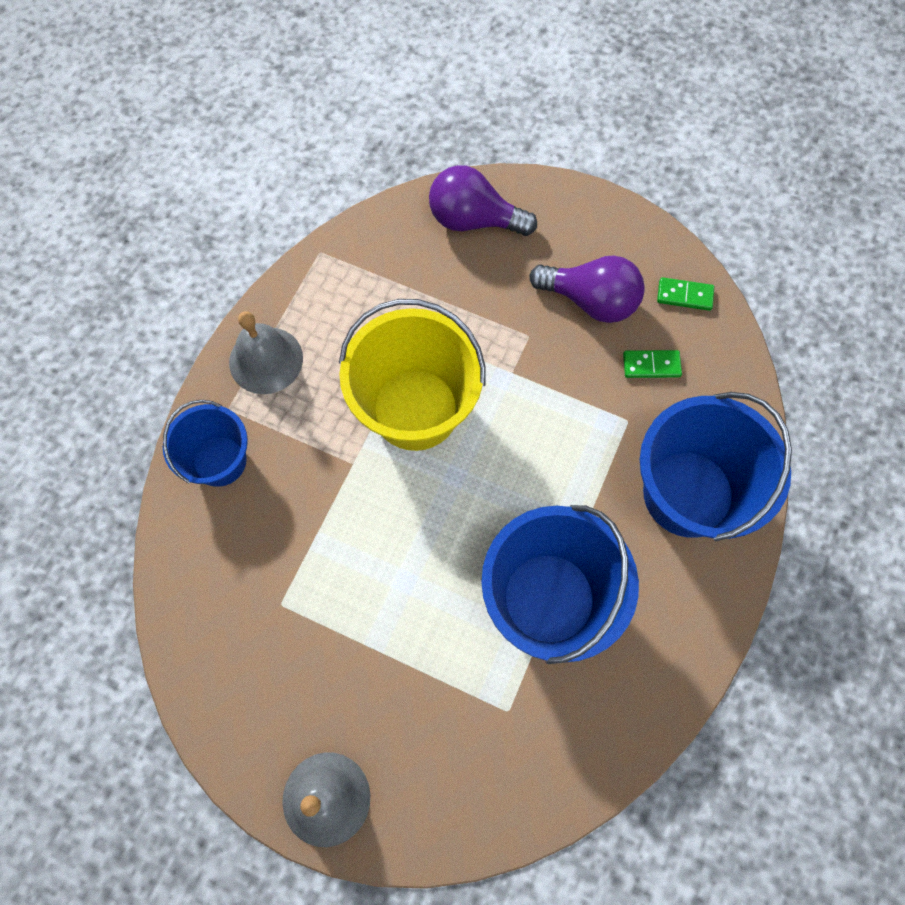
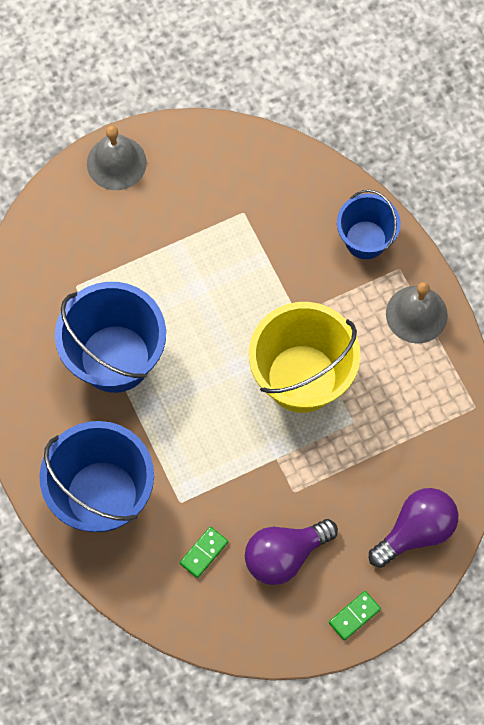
camera: 130 degrees right, 0 degrees up
green domino [657,277,714,311] -> green domino moved to [329,591,381,640]

